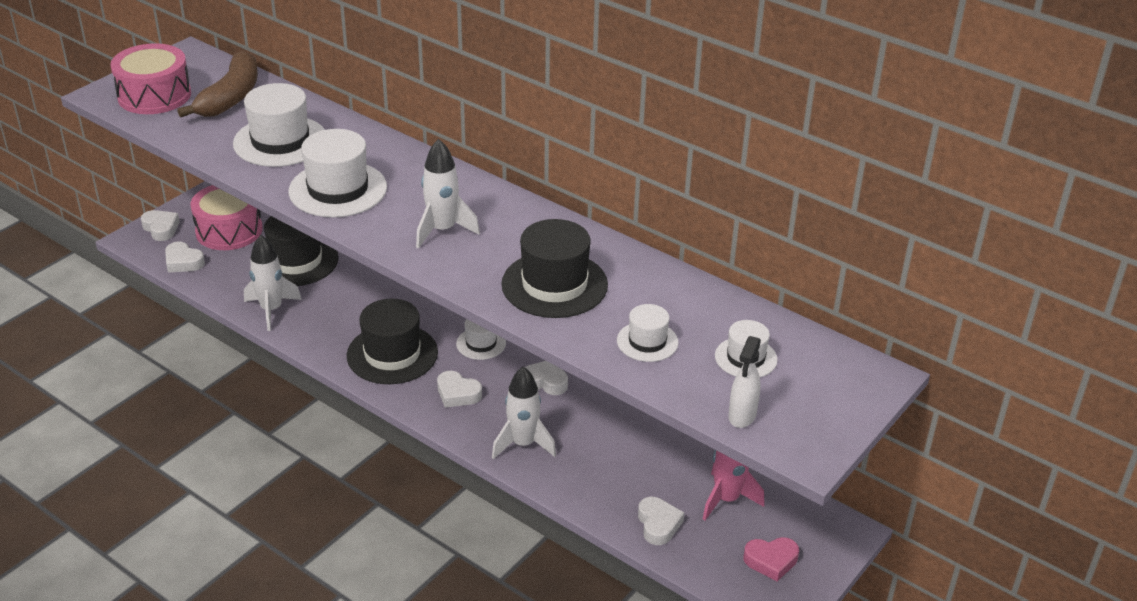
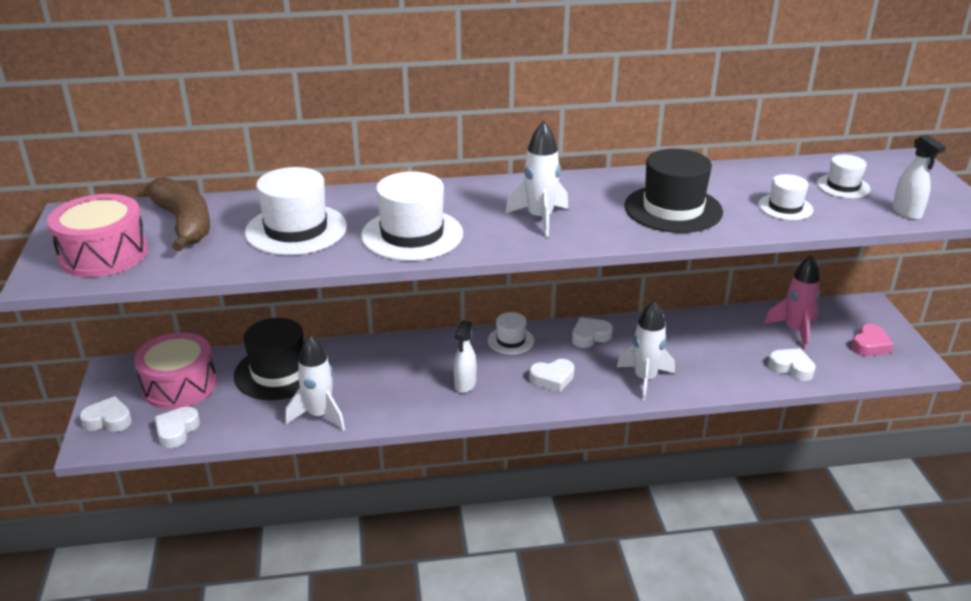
camera: 45 degrees left, 5 degrees down
white heart [165,242,205,273] -> white heart turned 120 degrees clockwise [154,407,200,448]
black hat [347,299,438,384] -> white spray bottle [454,320,476,393]

